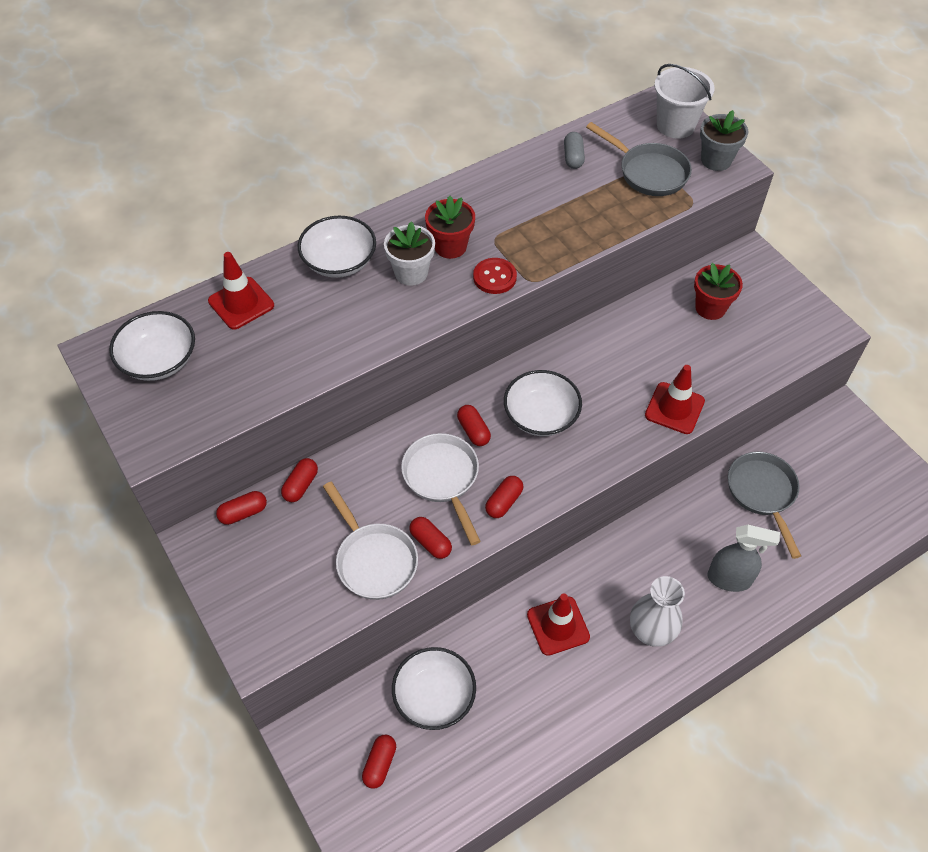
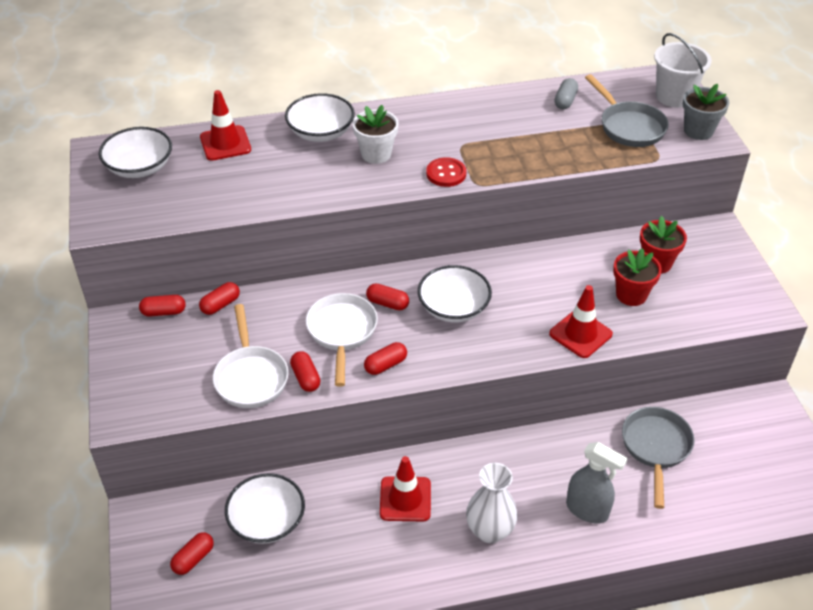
camera: 20 degrees right, 10 degrees down
red flower pot [425,196,475,259] -> red flower pot moved to [613,248,662,306]
red capsule [457,405,491,446] -> red capsule turned 60 degrees counterclockwise [366,283,409,310]

